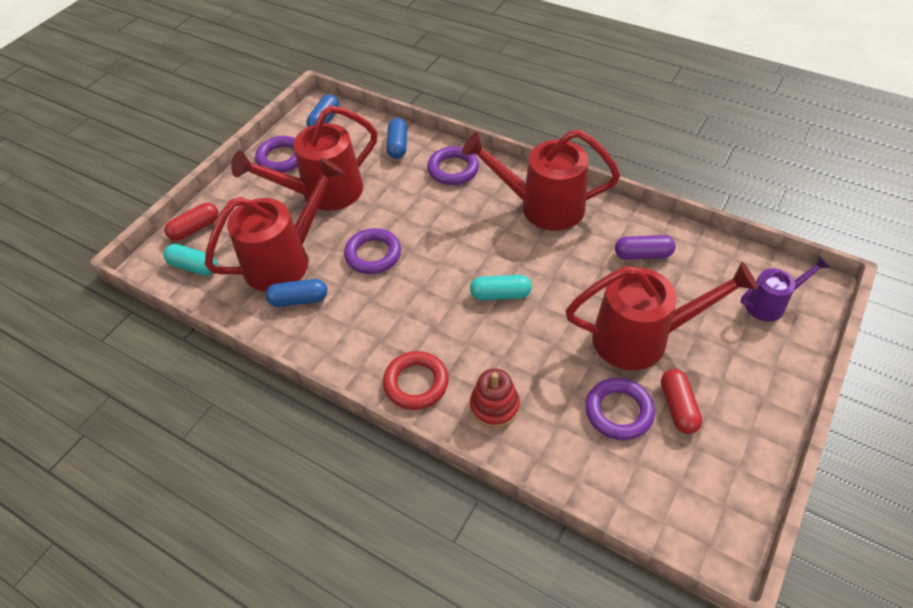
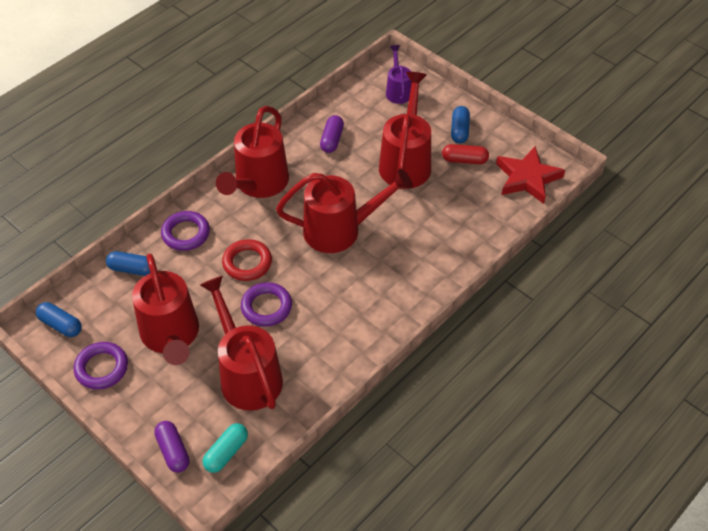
camera: 80 degrees left, 0 degrees up
red capsule [164,203,219,241] -> purple capsule [154,421,190,473]
blue capsule [265,279,327,307] -> blue capsule moved to [451,106,470,144]
red ring [383,351,449,410] -> red ring moved to [222,239,272,281]
turquoise capsule [470,275,532,300] -> red watering can [276,169,413,253]
red stacking toy [470,368,520,428] -> none
purple ring [585,378,655,440] -> none
none -> red star [496,146,565,204]

